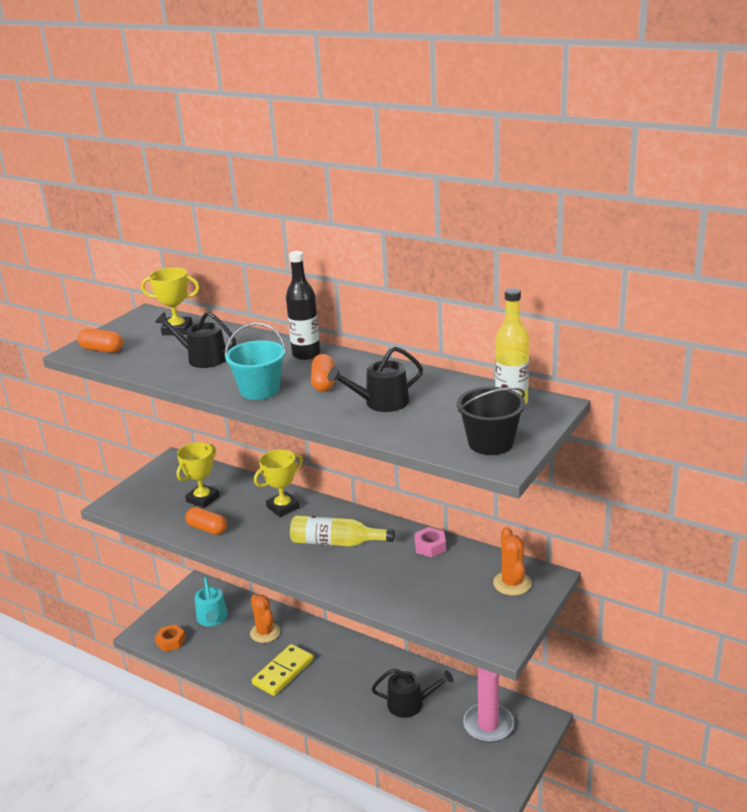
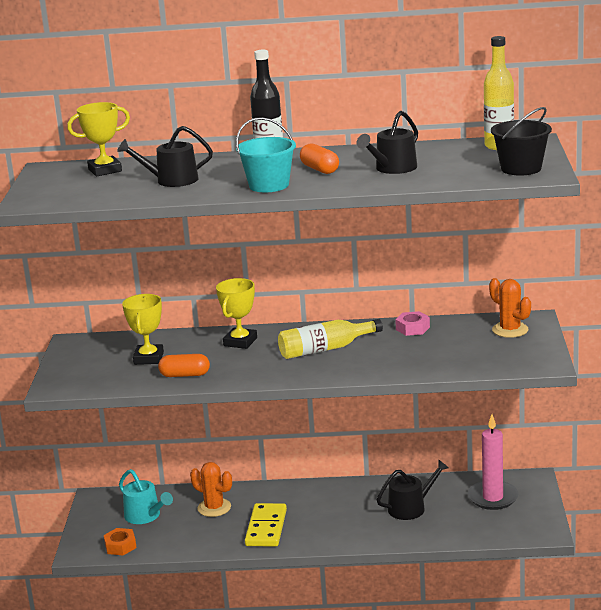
camera: 30 degrees left, 5 degrees down
orange capsule [78,328,123,353] -> none

